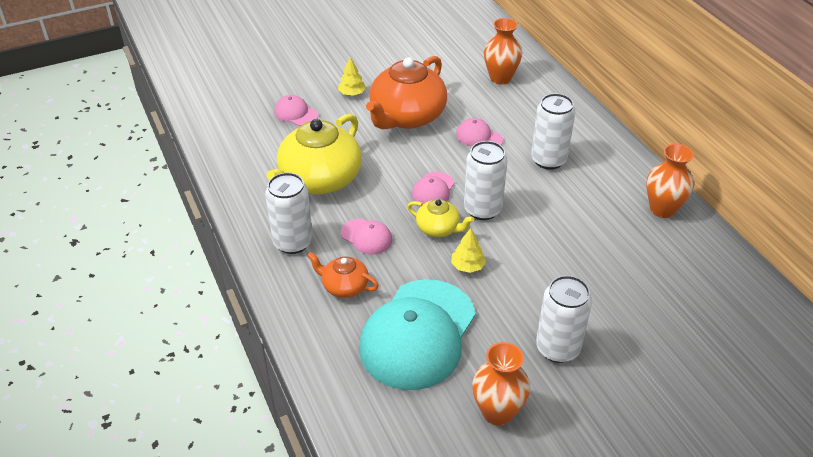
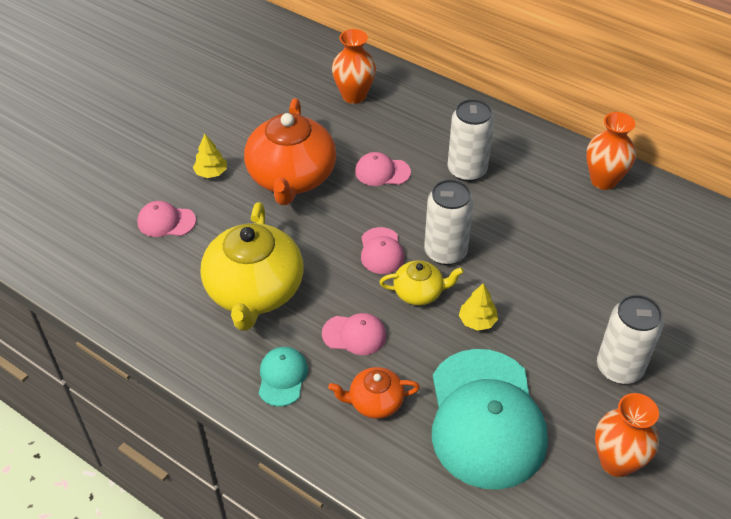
camera: 30 degrees left, 5 degrees up
white can [265,172,313,254] -> turquoise cap [259,347,308,407]

